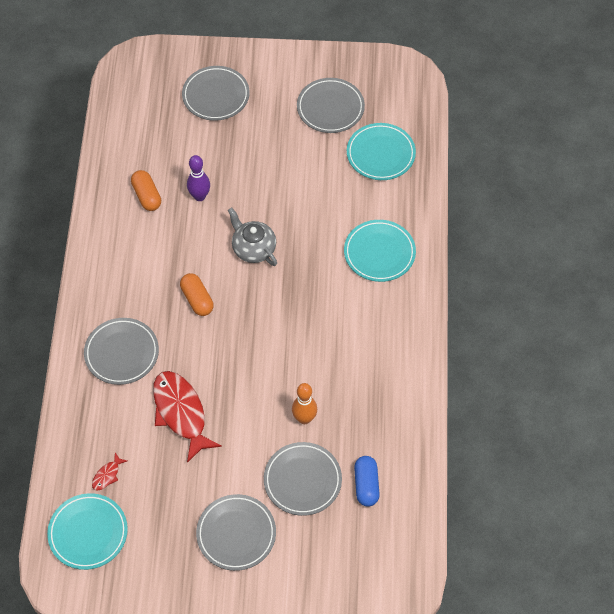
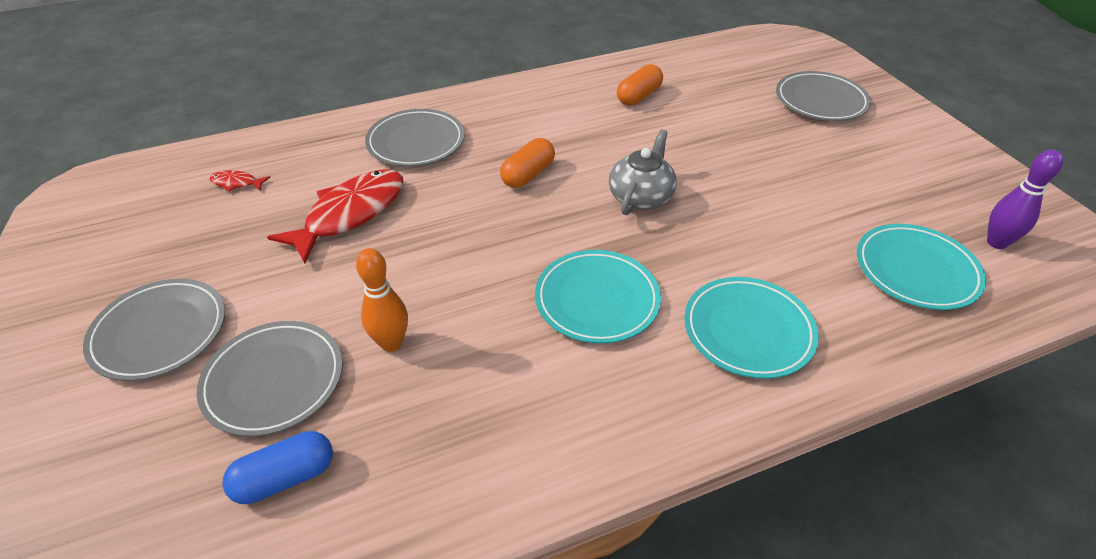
camera: 65 degrees right, 15 degrees down
turquoise plate [47,493,128,570] -> turquoise plate moved to [535,250,661,344]
purple bowling pin [187,155,210,201] -> purple bowling pin moved to [987,149,1063,249]
grey plate [297,78,365,133] -> none

